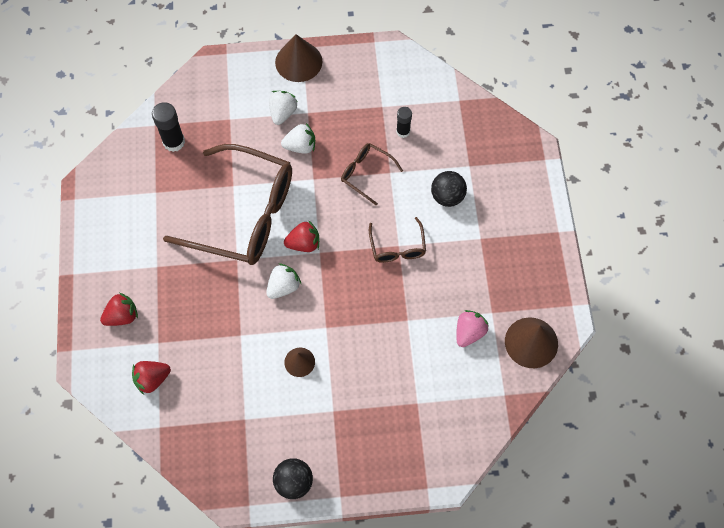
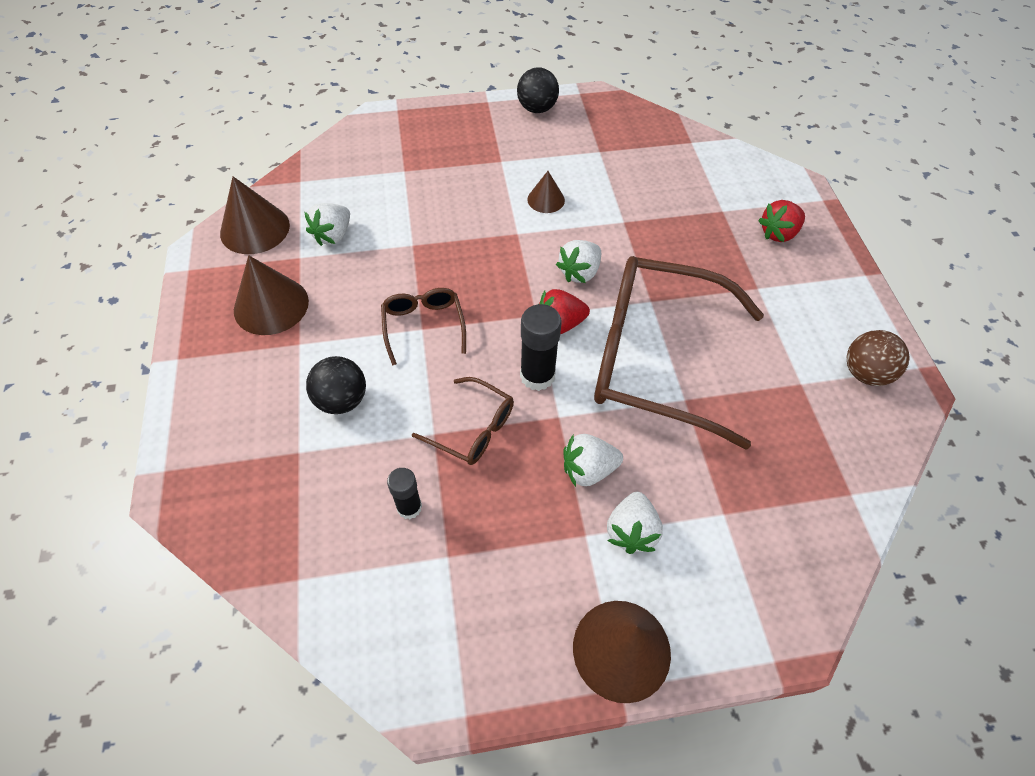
camera: 175 degrees right, 10 degrees down
red strawberry [132,361,171,395] -> none
black glue stick [152,102,185,152] -> black glue stick moved to [520,304,562,391]
pink strawberry [456,310,489,347] -> white strawberry [305,203,350,246]
none -> brown cone [234,255,309,335]
none -> brown ball [847,330,909,386]

